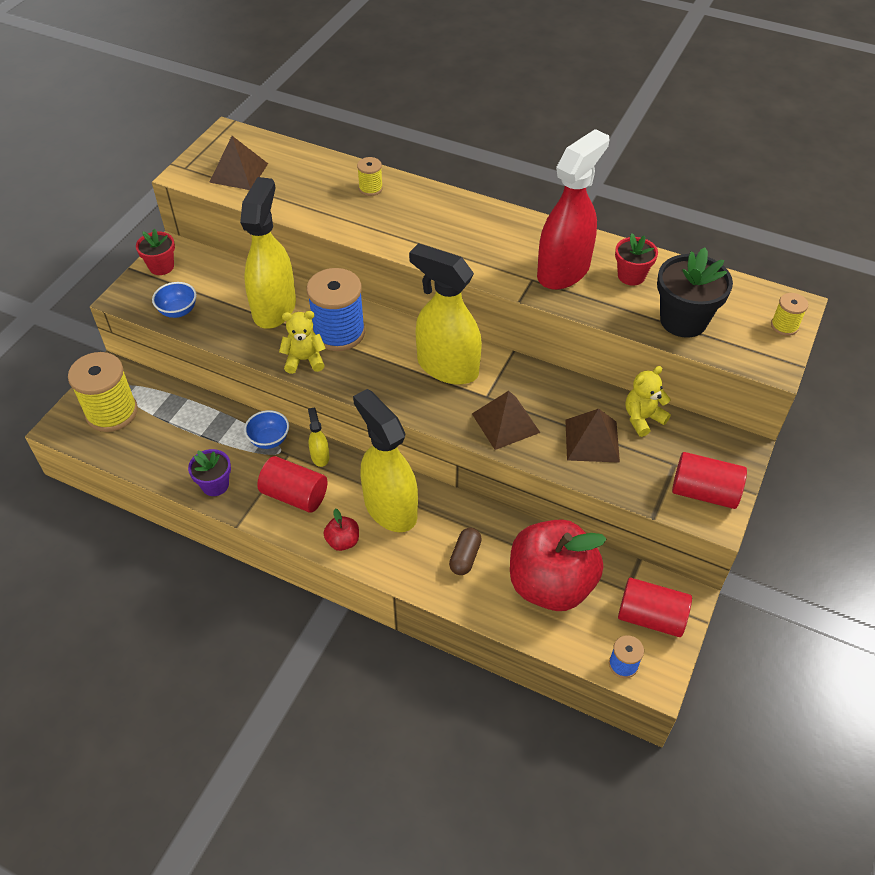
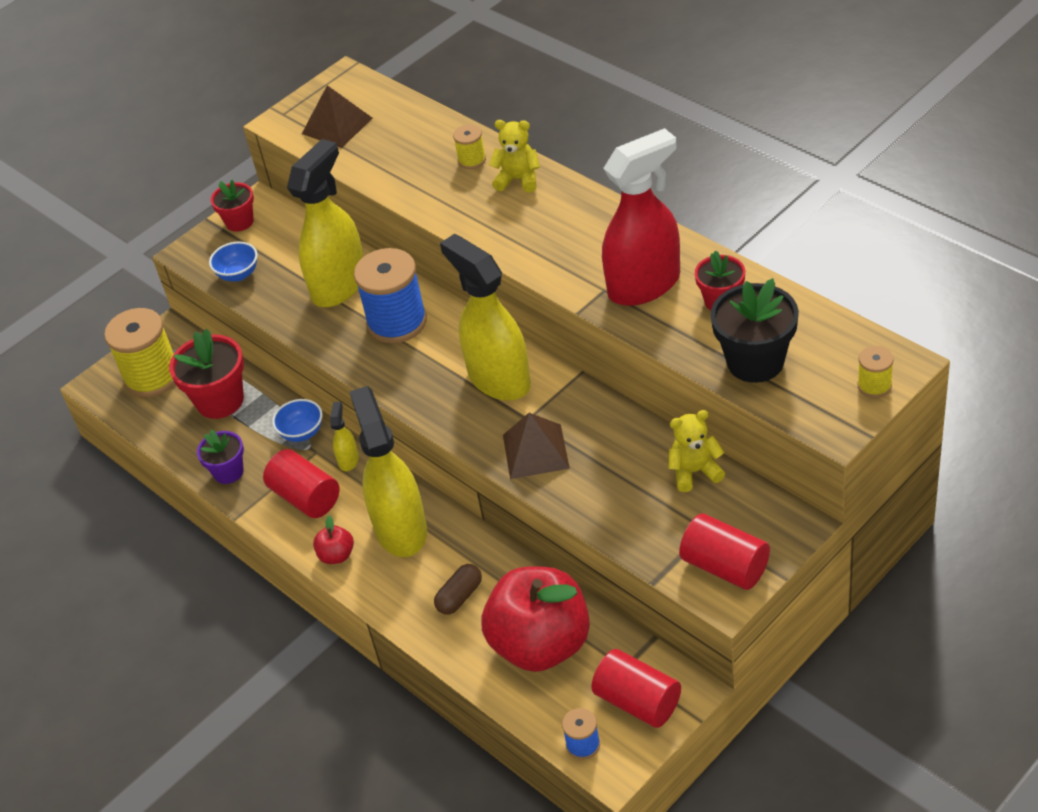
camera: 25 degrees right, 5 degrees down
yellow teddy bear [279,311,326,374] -> yellow teddy bear moved to [489,120,540,193]
brown pyramid [565,409,620,463] -> none
none -> red flower pot [169,329,244,419]

